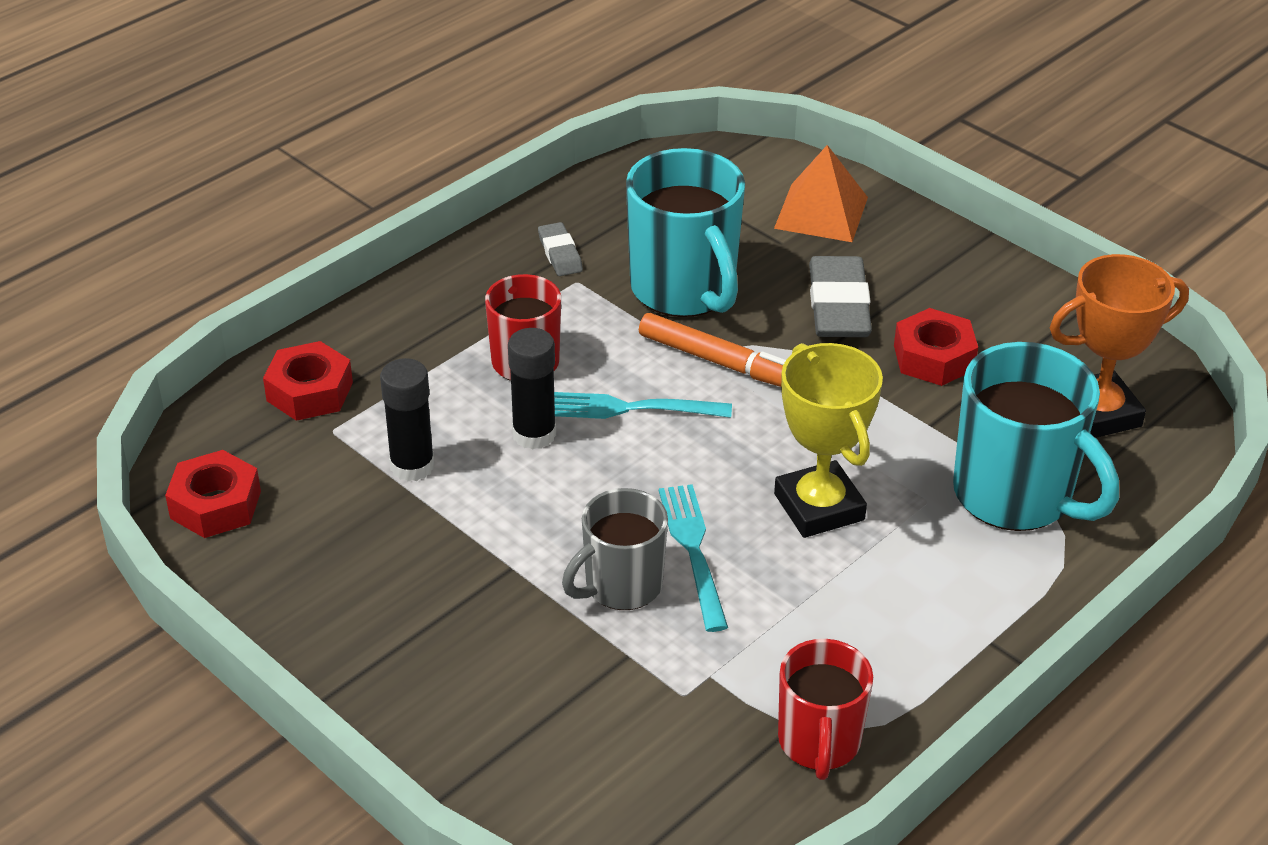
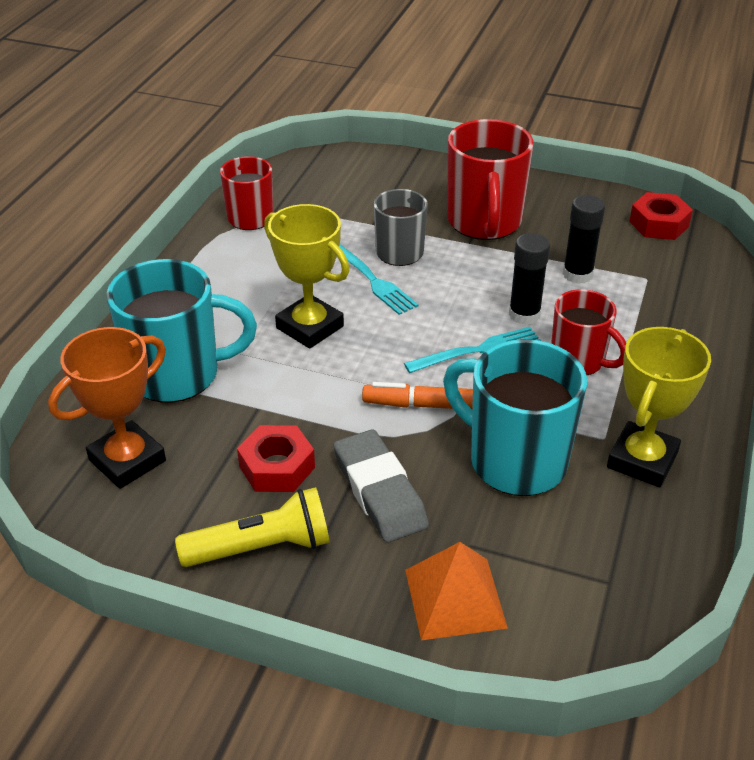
camera: 155 degrees right, 0 degrees up
red nut [263,341,353,421] -> none
grey eraser [538,222,583,276] -> yellow trophy [607,327,711,487]
turquoise mug [953,342,1119,531] -> turquoise mug turned 150 degrees clockwise [107,259,257,403]
none -> yellow flashlight [175,487,330,567]
none -> red mug [447,119,534,240]

